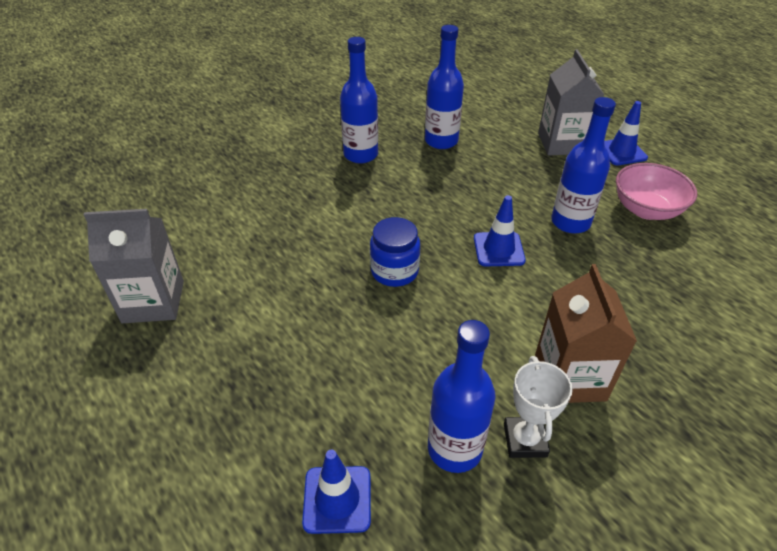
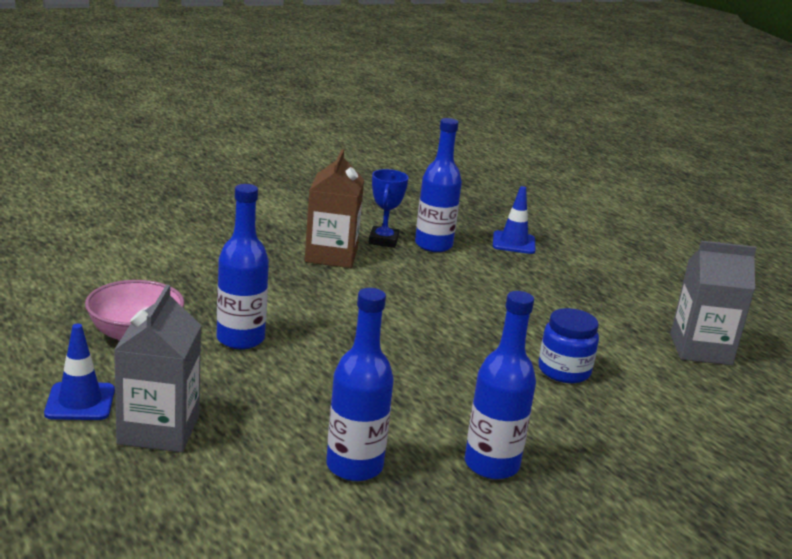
camera: 175 degrees left, 20 degrees down
blue jar [370,217,420,287] -> blue jar moved to [538,308,599,383]
blue traffic cone [474,195,526,266] -> none
white trophy [504,356,573,458] -> blue trophy [369,169,409,248]

